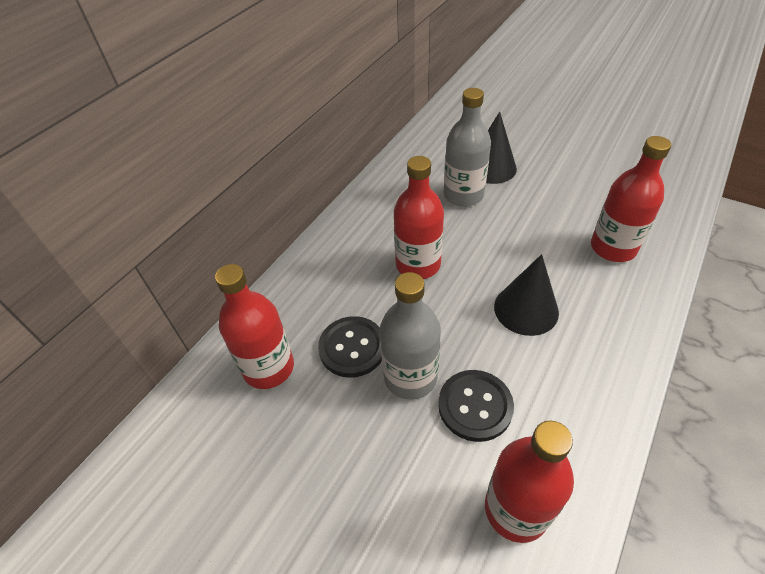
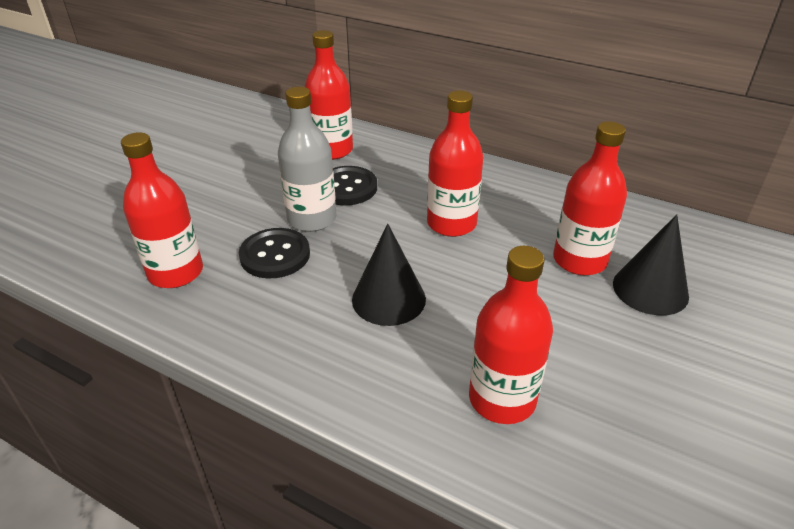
camera: 85 degrees right, 10 degrees down
grey bottle [444,88,491,207] -> red bottle [553,121,627,275]

